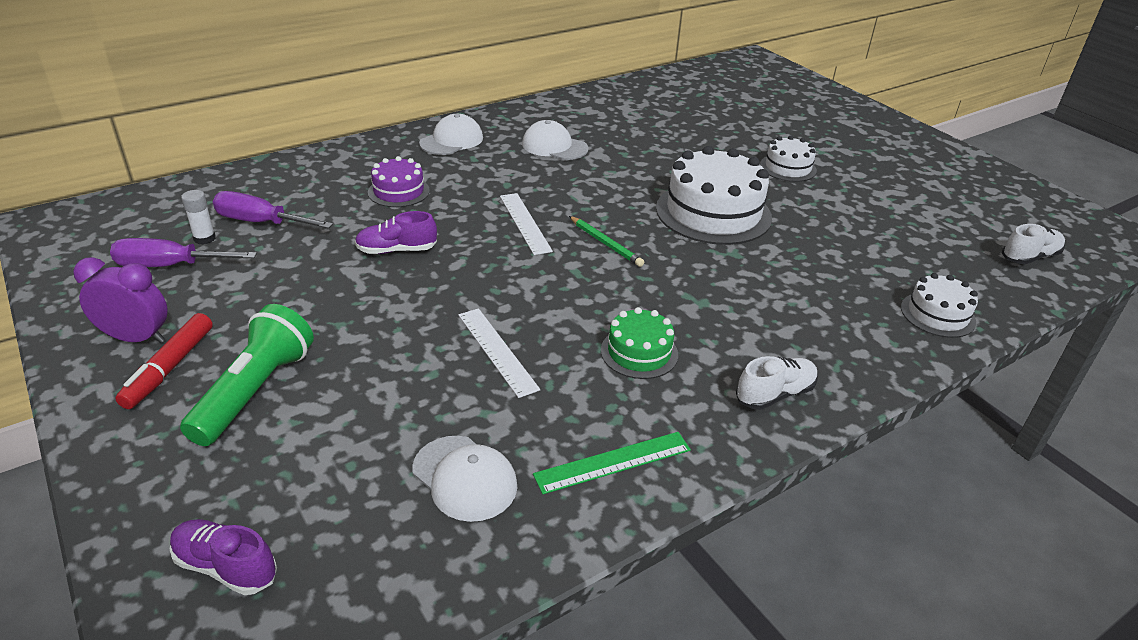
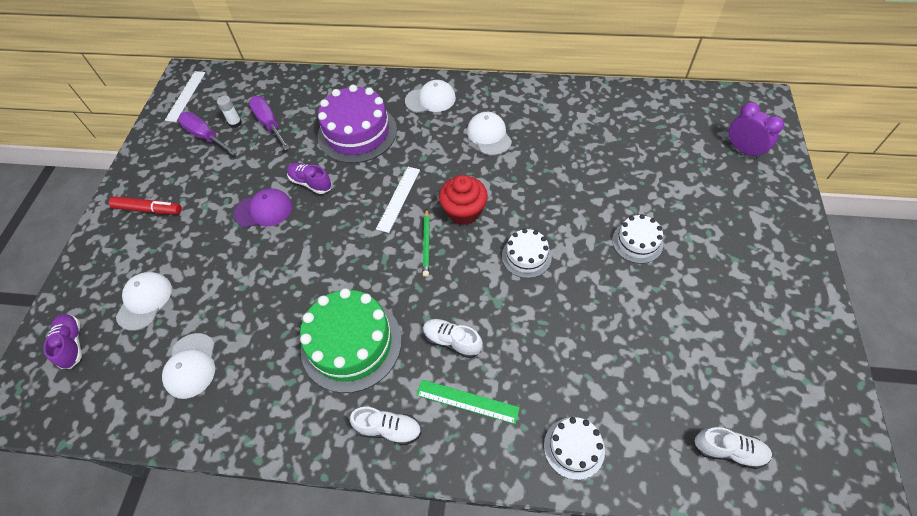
camera: 45 degrees right, 20 degrees up
purple clock [73,257,168,343] -> purple clock moved to [728,102,784,160]
red marker [115,313,213,409] -> red marker turned 135 degrees counterclockwise [109,196,182,214]
green flashlight [180,304,314,446] -> none
purple cake [368,156,430,207] -> purple cake [318,85,397,163], size x1.88
white ruler [458,308,540,398] -> white ruler moved to [165,71,206,122]
green ruler [533,432,691,494] -> green ruler moved to [416,380,520,424]
green cake [601,307,678,379] -> green cake [300,288,402,393], size x1.88
white cake [656,146,772,245] -> white cake [502,228,552,278], size x0.53
none -> white cap [116,272,172,331]
none -> purple cap [234,188,292,228]
none -> white shoe [423,319,483,358]
none -> red cupcake [439,175,488,225]

